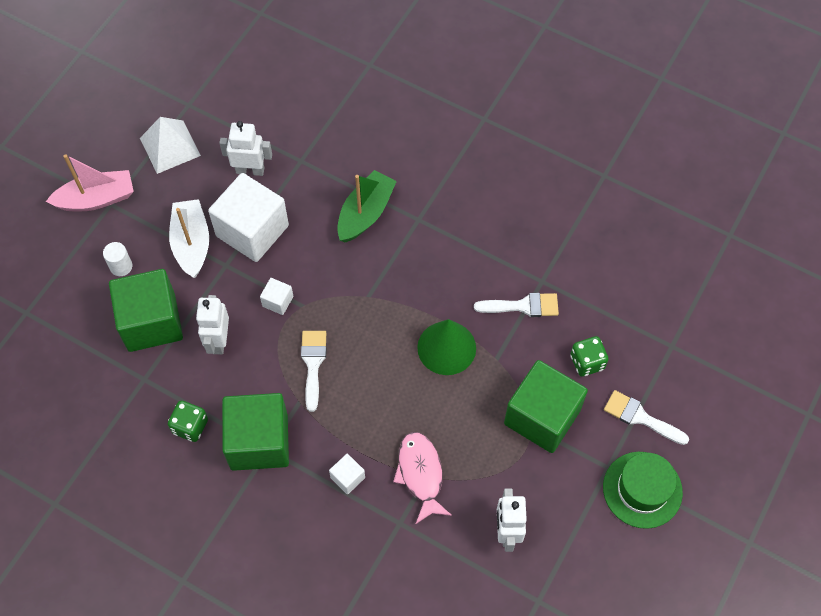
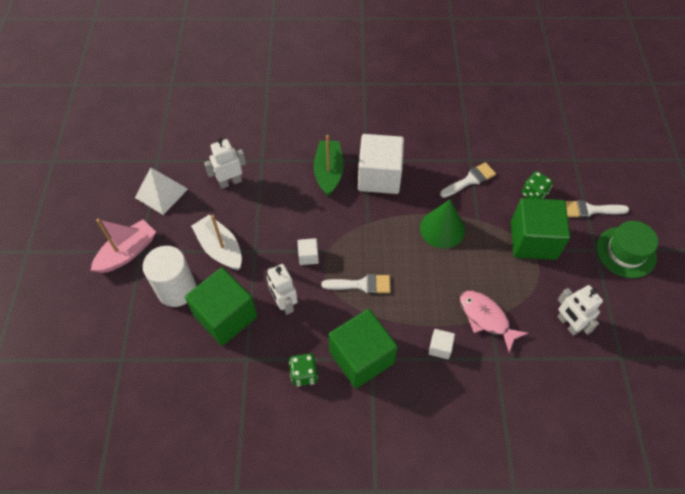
camera: 30 degrees left, 5 degrees down
white cylinder [103,242,132,276] -> white cylinder [143,246,196,307], size x2.08
white cube [208,173,289,262] -> white cube moved to [358,134,404,194]
white brush [301,331,327,412] -> white brush turned 120 degrees clockwise [322,274,391,294]

